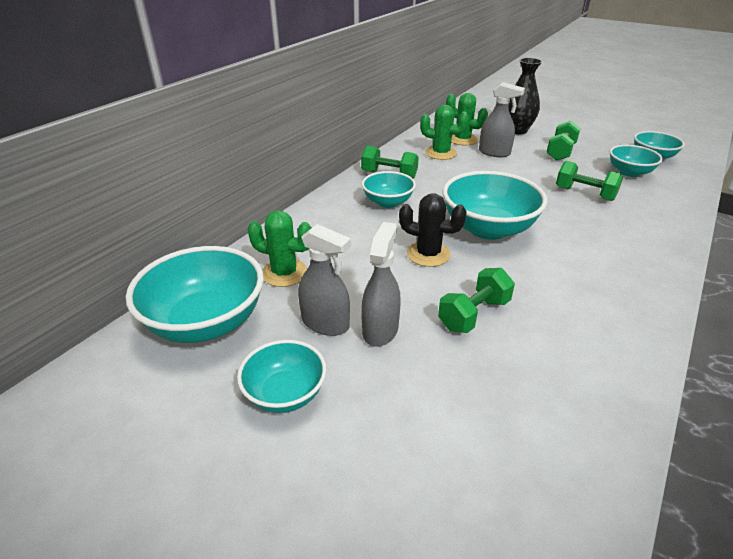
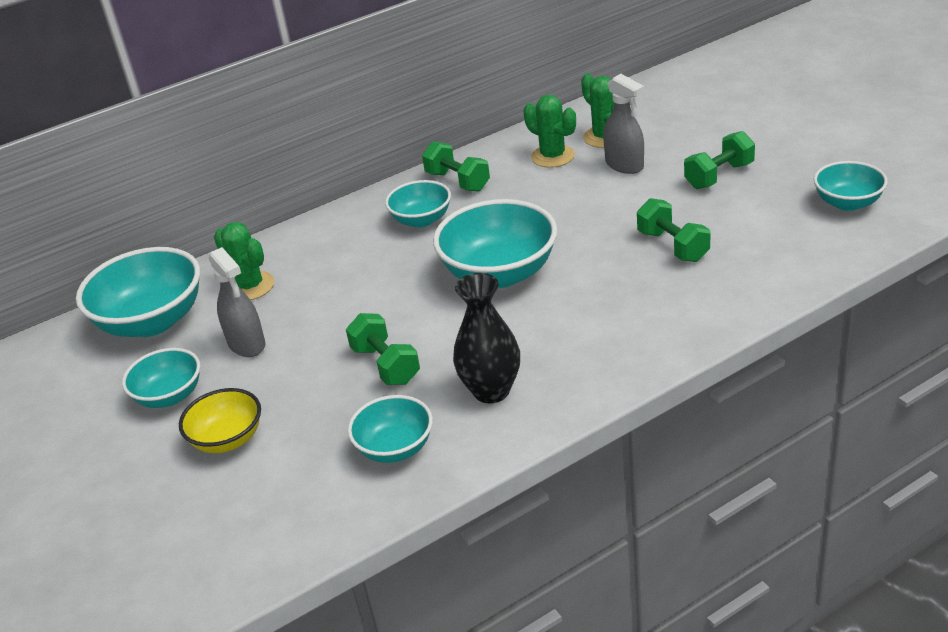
camera: 30 degrees right, 0 degrees up
grey spray bottle [361,222,401,347] -> none
black cactus [399,193,467,267] -> none
green dumbbell [438,268,515,333] -> green dumbbell turned 75 degrees clockwise [346,313,420,385]
black vase [509,58,542,134] -> black vase moved to [453,273,520,403]
turquoise bowl [610,145,663,177] -> turquoise bowl moved to [348,395,433,463]
none -> yellow bowl [179,388,261,453]

